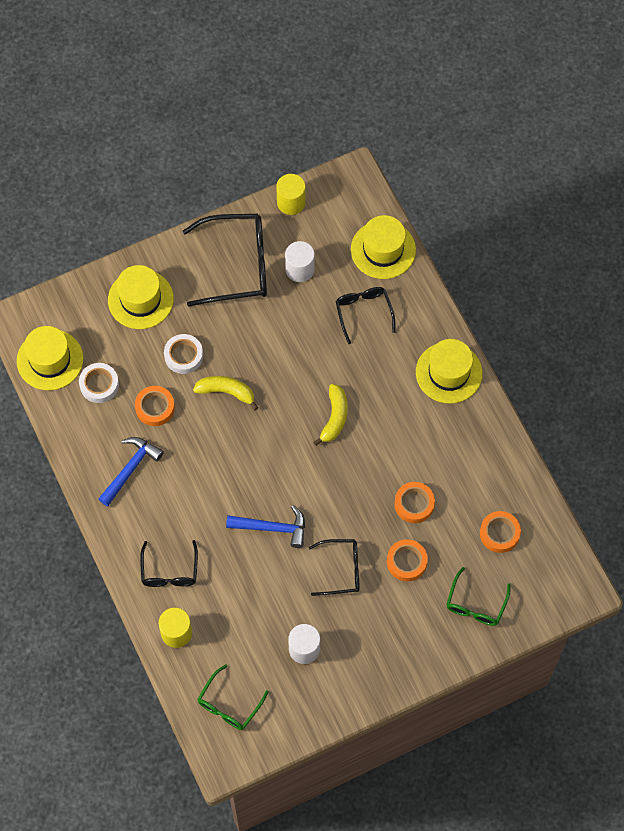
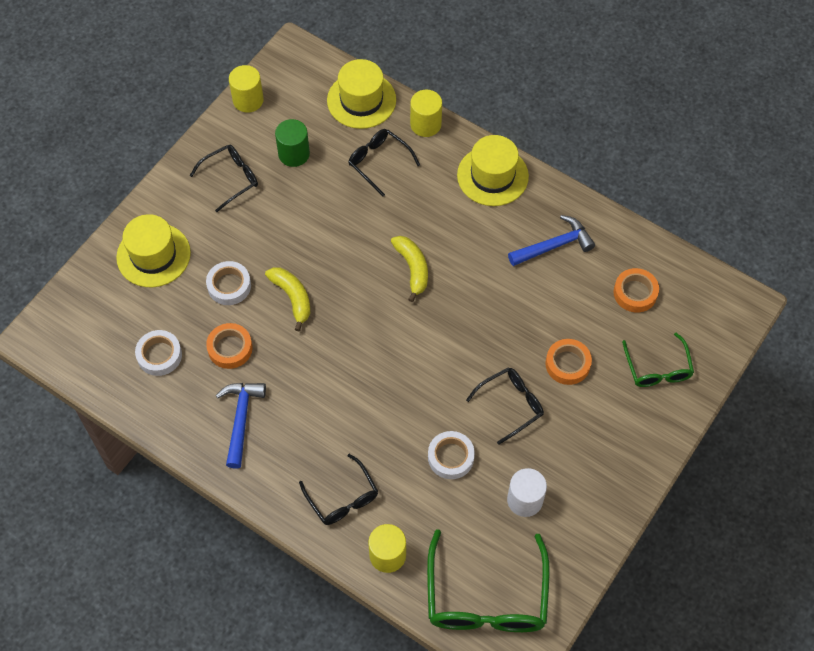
camera: 30 degrees left, 5 degrees down
yellow hat [17,326,83,390] -> none
black glasses [183,214,267,307] -> black glasses [189,145,258,212], size x0.57
yellow banana [193,376,258,410] -> yellow banana turned 75 degrees clockwise [265,267,310,331]
green glasses [197,664,269,730] -> green glasses [427,529,549,632], size x1.76
blue hammer [226,505,305,548] -> blue hammer moved to [508,215,595,266]
white cylinder [285,241,315,282] -> green cylinder [275,119,310,167]
orange tape [394,482,435,523] -> none
none -> yellow cylinder [410,90,442,137]
none -> white tape [428,431,475,479]

